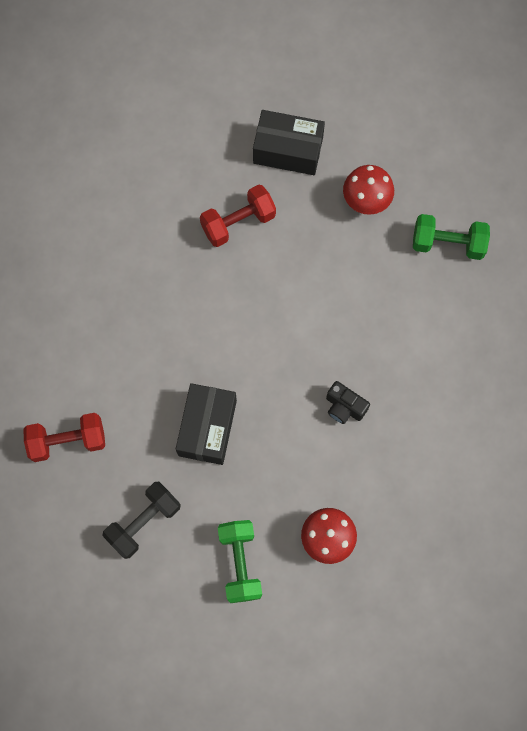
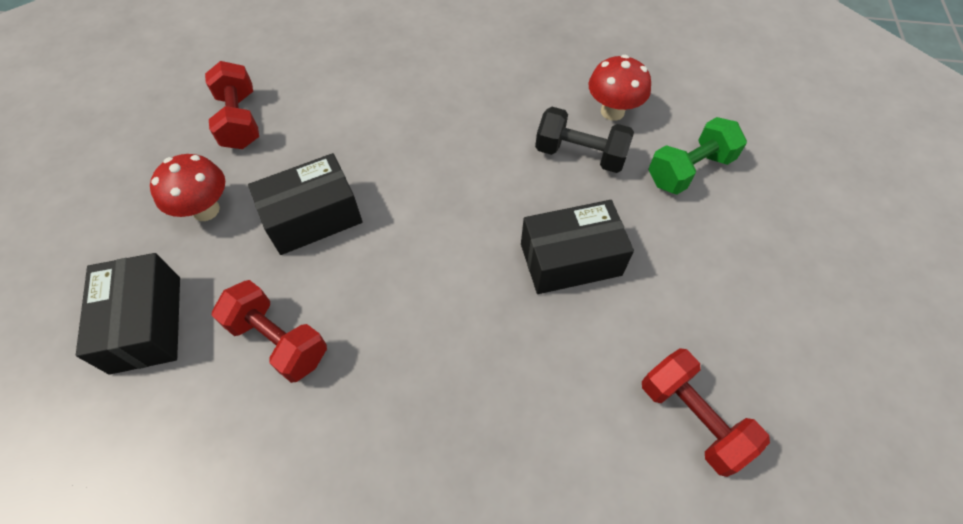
camera: 115 degrees left, 15 degrees down
black dumbbell [102,482,181,559] -> black dumbbell moved to [535,107,634,173]
black camera [326,381,370,424] -> none
green dumbbell [413,214,490,260] -> red dumbbell [205,61,259,149]
none -> black box [248,153,362,255]

